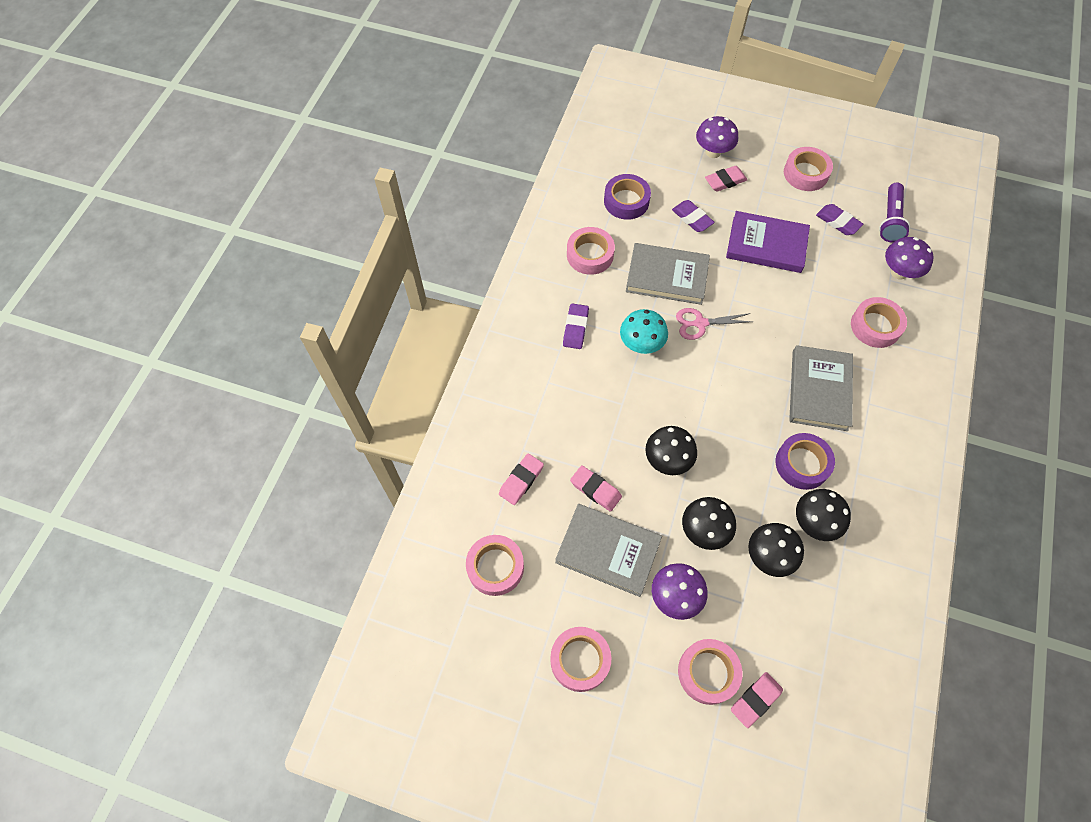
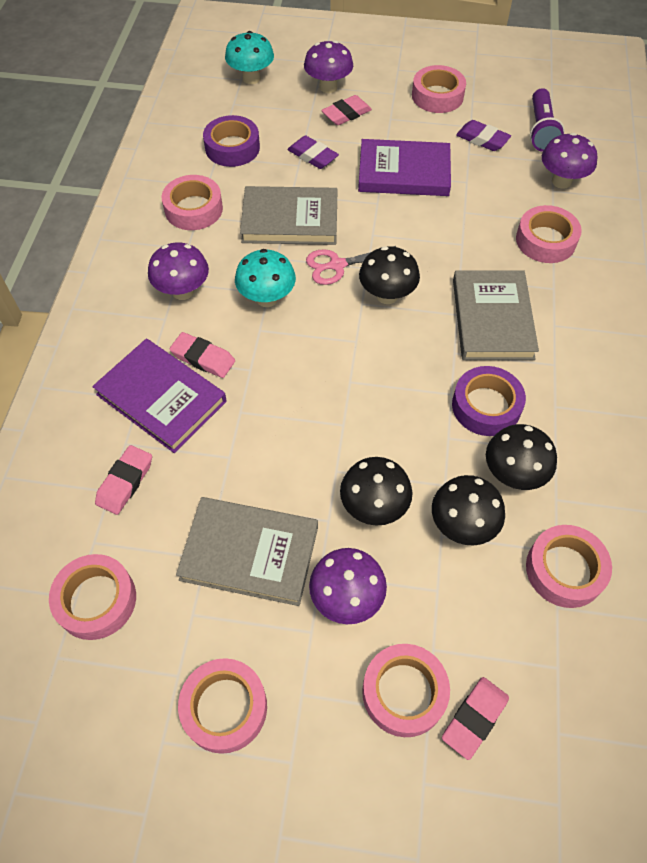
camera: 10 degrees left, 5 degrees down
purple eraser [563,303,589,349] -> purple mushroom [148,242,209,300]
pink eraser [570,465,622,512] -> pink eraser moved to [170,332,235,378]
black mushroom [645,426,697,475] -> black mushroom moved to [359,246,420,304]
none -> purple book [92,339,227,453]
none -> turquoise mushroom [225,31,274,84]
none -> pink tape [526,525,612,608]

